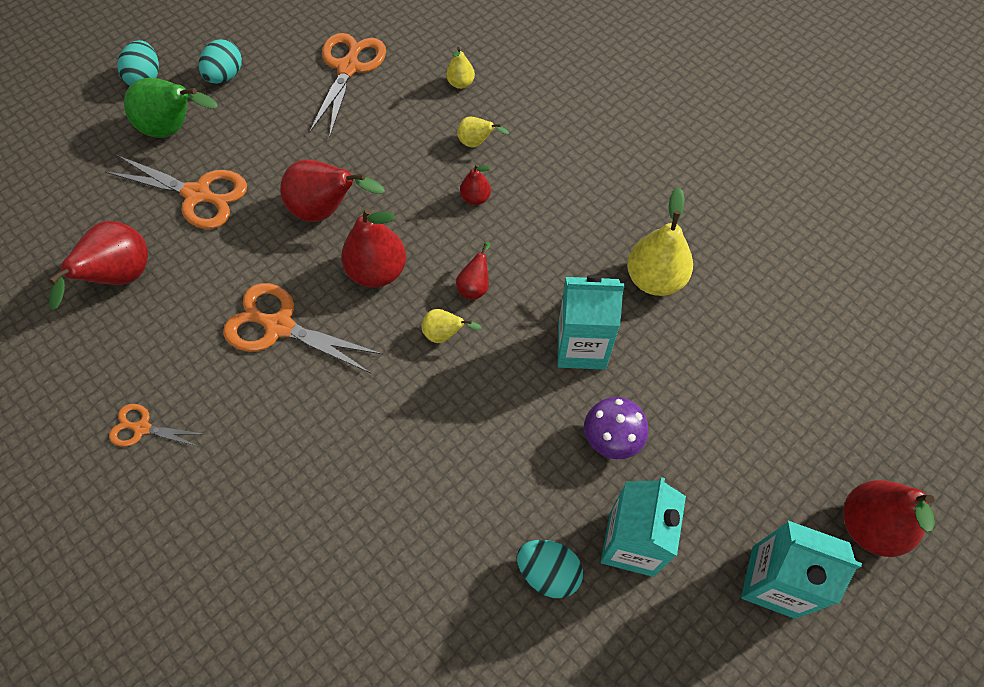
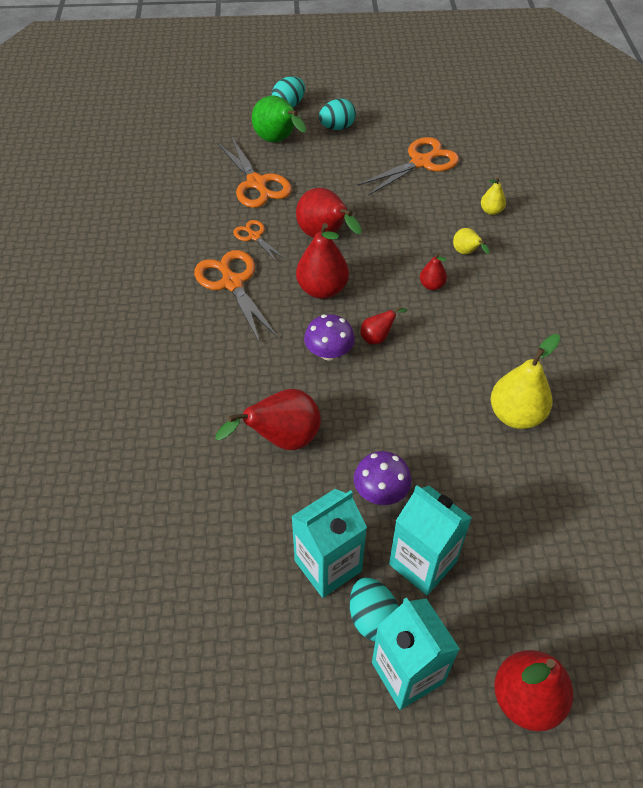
camera: 40 degrees right, 10 degrees down
red pear [48,221,148,310] -> red pear moved to [215,389,321,450]
orange scissors [109,404,202,447] -> orange scissors moved to [233,220,286,262]
yellow pear [422,309,481,343] -> purple mushroom [304,314,355,360]
turquoise egg [517,540,583,598] -> turquoise egg moved to [350,577,399,641]
turquoise carton [558,275,625,370] -> turquoise carton moved to [389,485,472,595]

